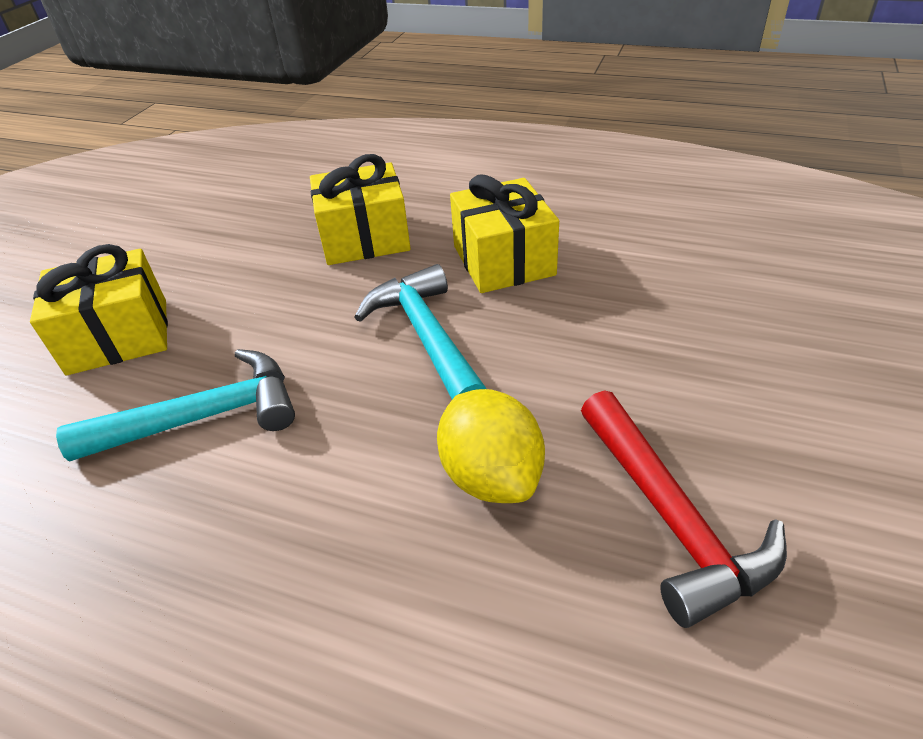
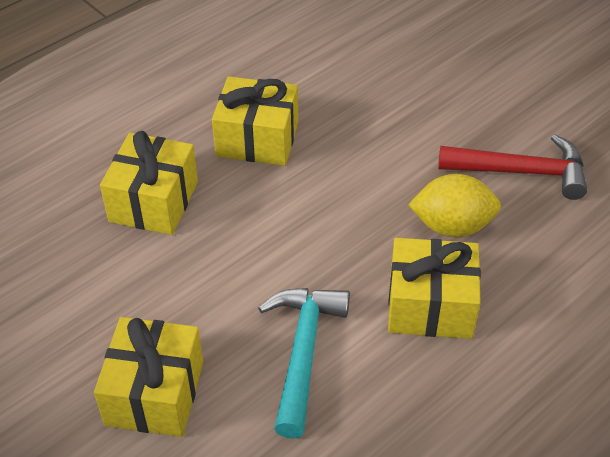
camera: 65 degrees left, 5 degrees up
turquoise hammer [354,264,486,399] -> none
none -> yellow gift [388,238,481,339]

